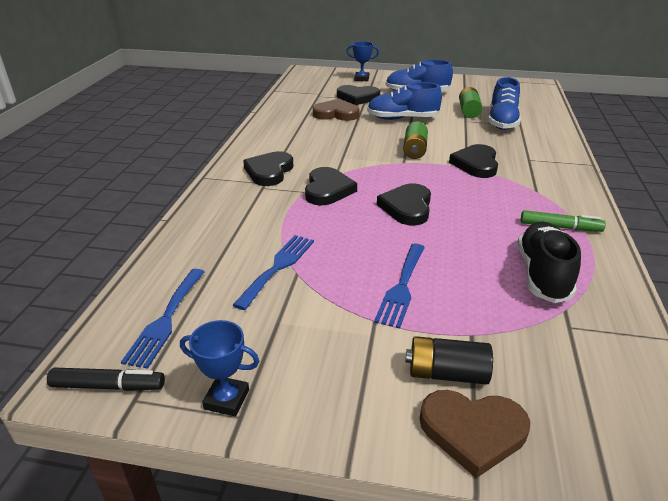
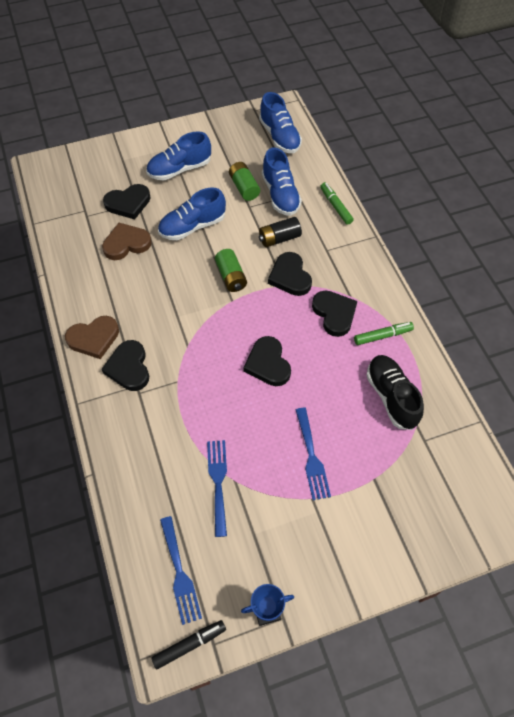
camera: 30 degrees left, 25 degrees up
black heart [305,167,357,206] -> black heart moved to [312,290,357,337]
blue trophy [346,41,379,81] -> none
black battery [406,336,493,385] -> black battery moved to [259,217,302,247]
brown heart [420,390,530,478] -> brown heart moved to [65,316,119,359]
none -> blue shoe [259,92,302,153]
none -> green marker [320,182,354,225]

